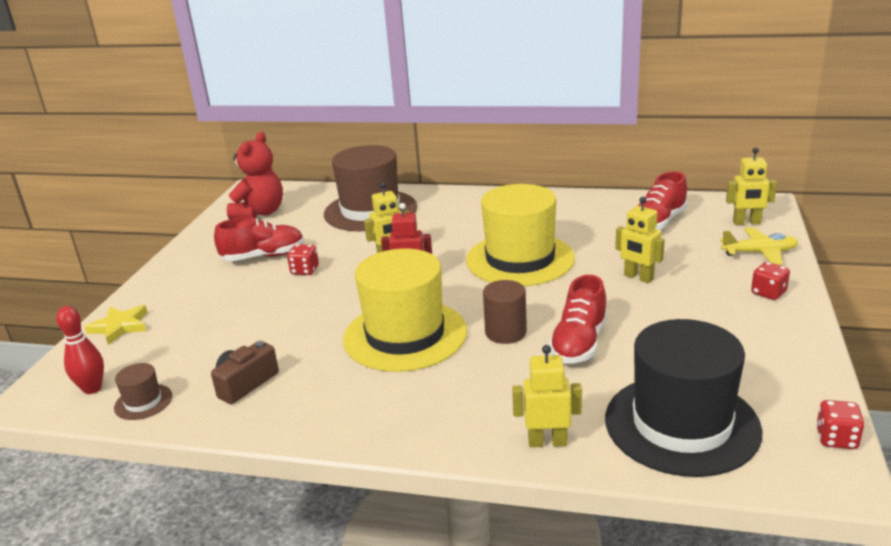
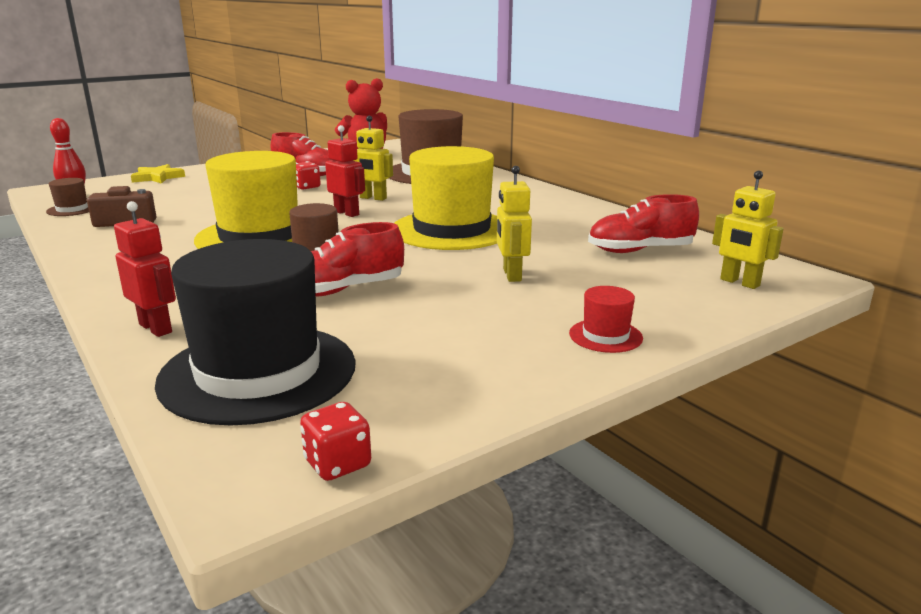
camera: 40 degrees right, 5 degrees down
yellow robot [512,345,582,447] -> red robot [114,201,176,337]
yellow plane [720,227,798,265] -> none
red dice [751,262,790,300] -> red hat [569,286,643,353]

